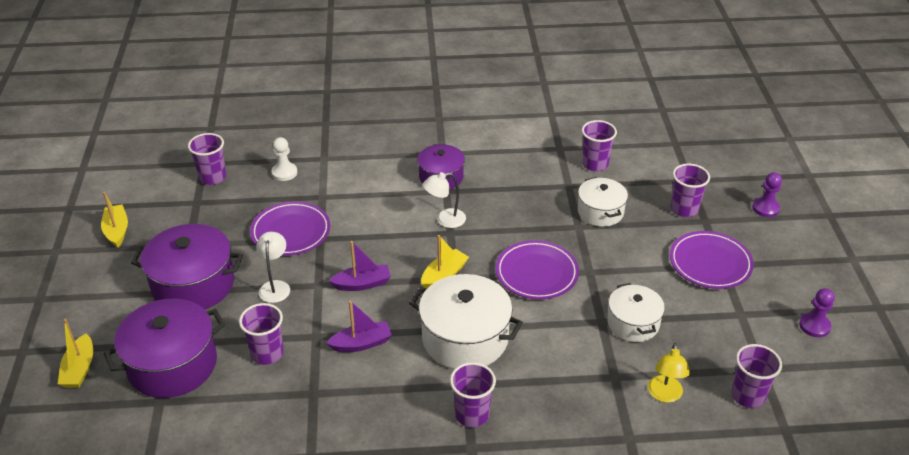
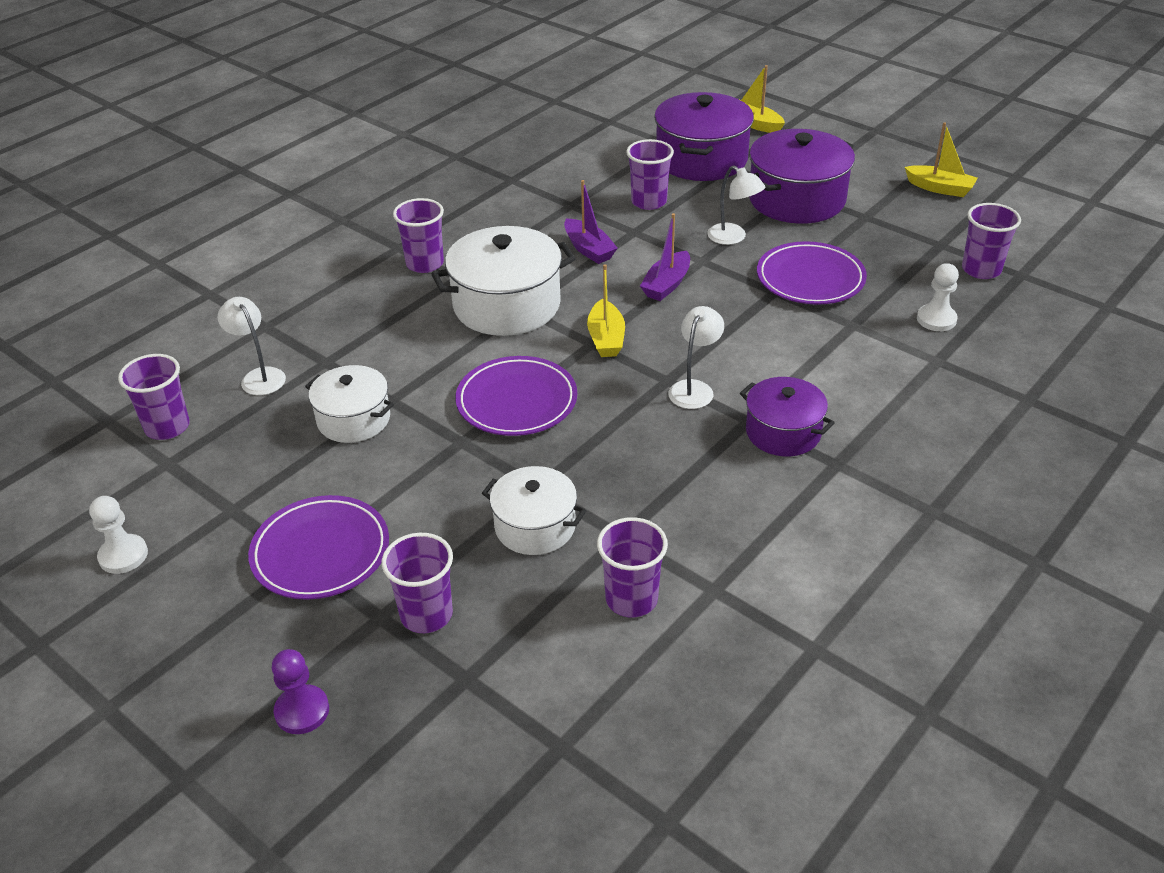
camera: 135 degrees right, 0 degrees up
purple boat [327,301,392,352] -> purple boat turned 60 degrees counterclockwise [564,180,618,264]
yellow lamp [648,343,690,403] -> white lamp [218,297,286,395]
purple pawn [799,288,835,338] -> white pawn [89,496,148,574]

